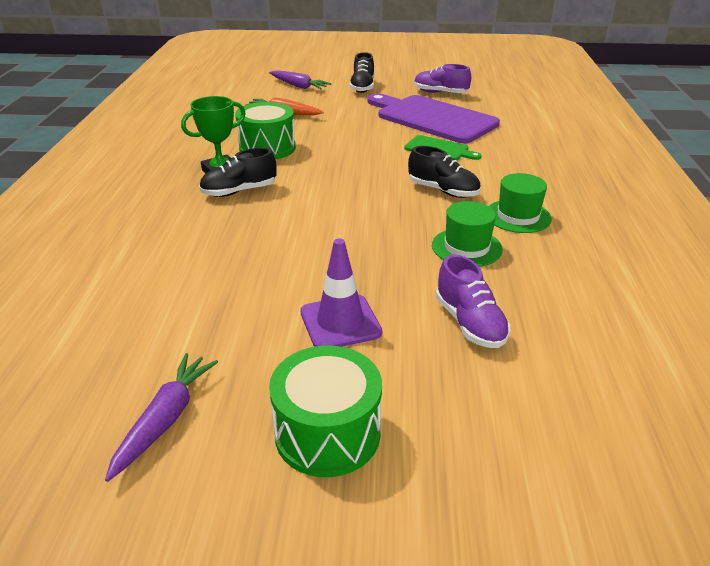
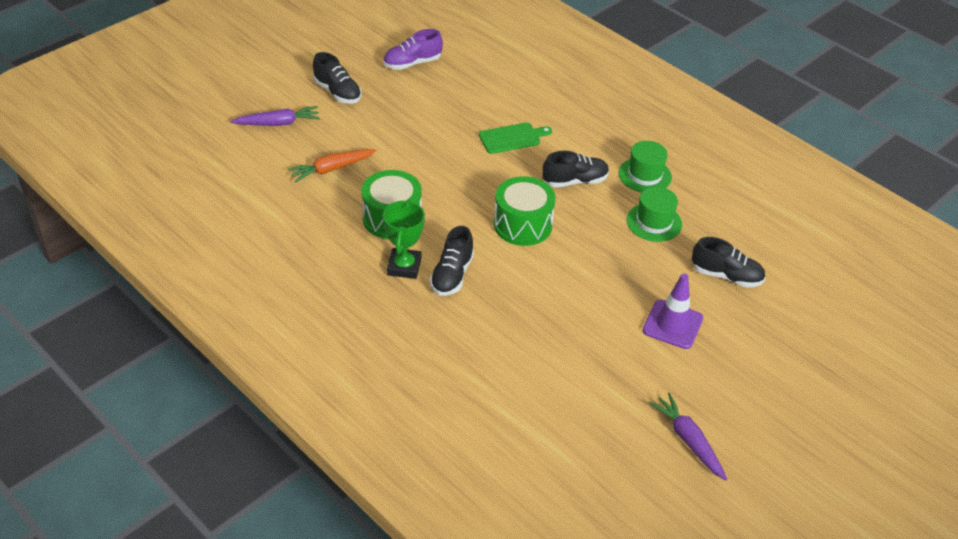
camera: 50 degrees left, 10 degrees up
green drum [269,346,382,477] -> green drum moved to [494,176,556,246]
purple cutting board [367,93,500,143] -> none
purple shoe [436,255,510,348] -> black shoe [692,237,766,288]

